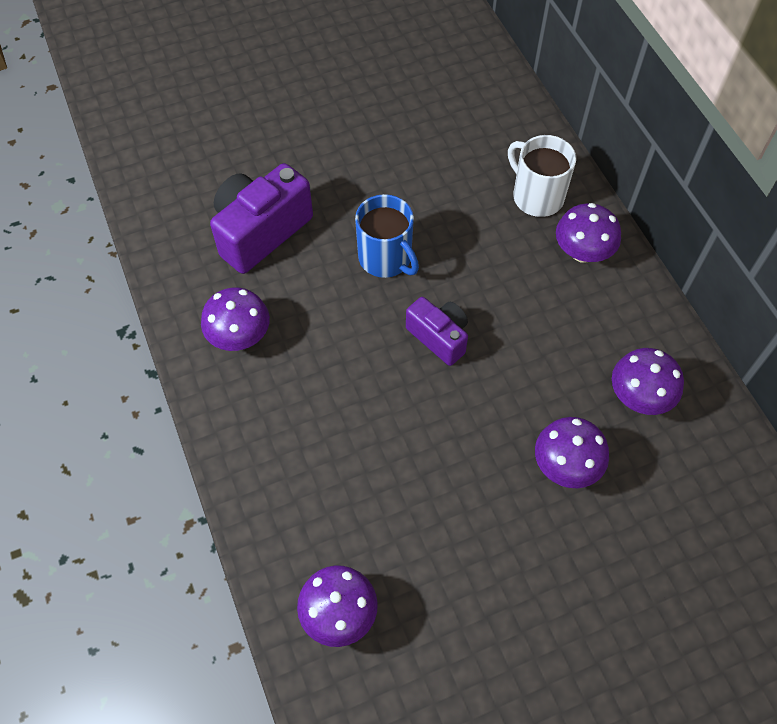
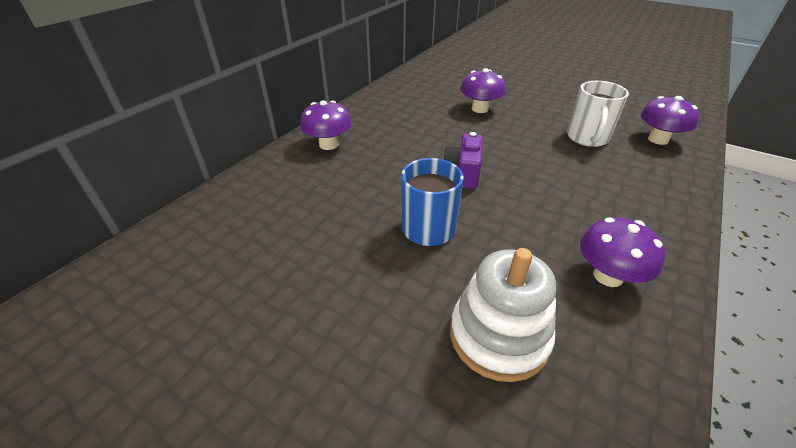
camera: 125 degrees left, 20 degrees down
purple camera [210,163,313,274] -> white stacking toy [450,248,556,382]
white mug [508,135,576,217] -> white mug moved to [567,81,629,147]
purple mushroom [612,348,684,415] -> none

